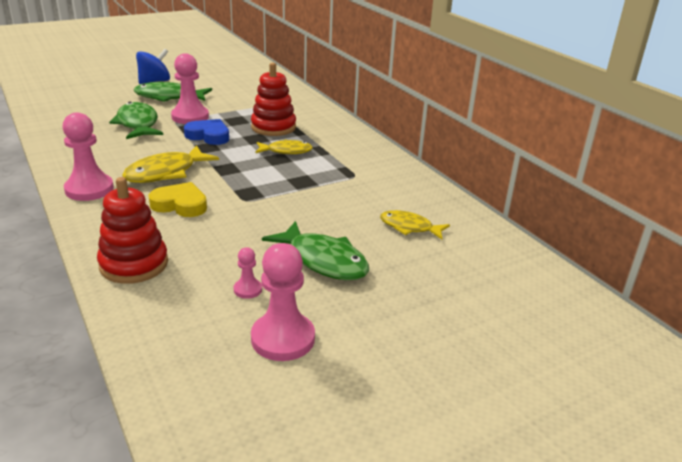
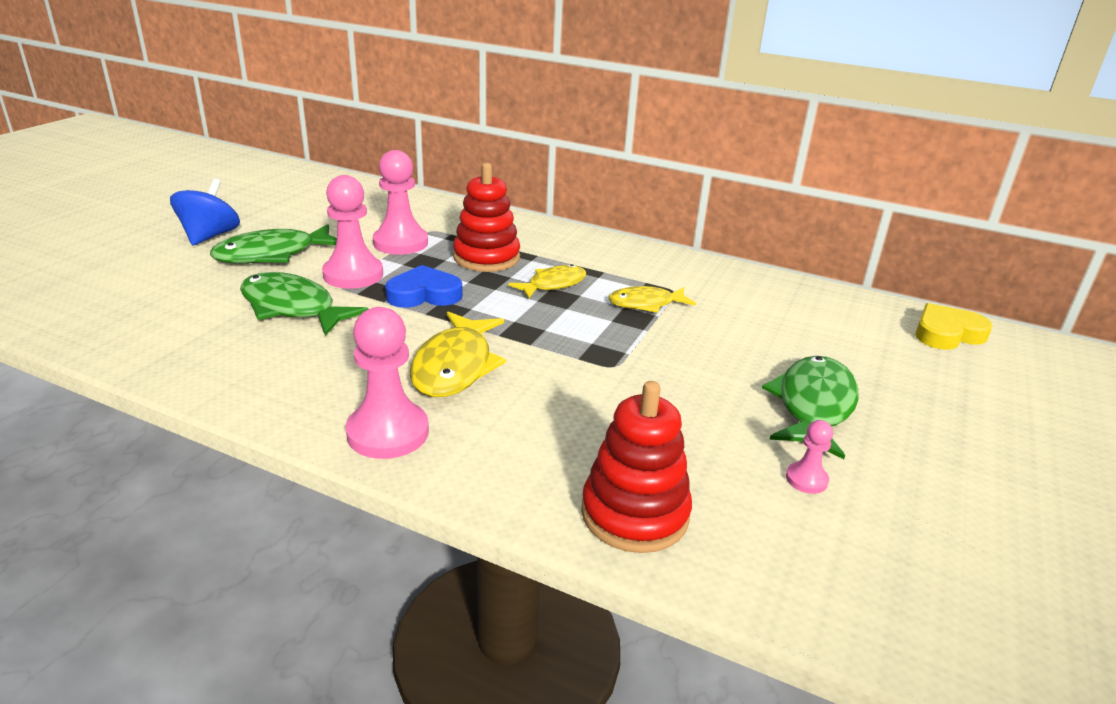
camera: 35 degrees left, 0 degrees up
yellow heart [149,182,207,217] -> yellow heart moved to [915,303,993,350]
pink pawn [251,243,315,361] -> pink pawn moved to [373,150,428,255]
green fish [262,221,369,280] -> green fish turned 75 degrees counterclockwise [762,356,859,459]
yellow fish [380,210,450,239] -> yellow fish moved to [609,286,696,313]

